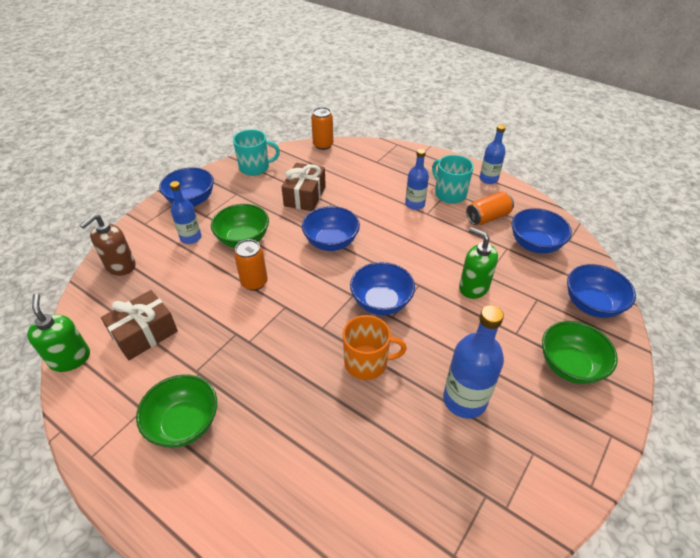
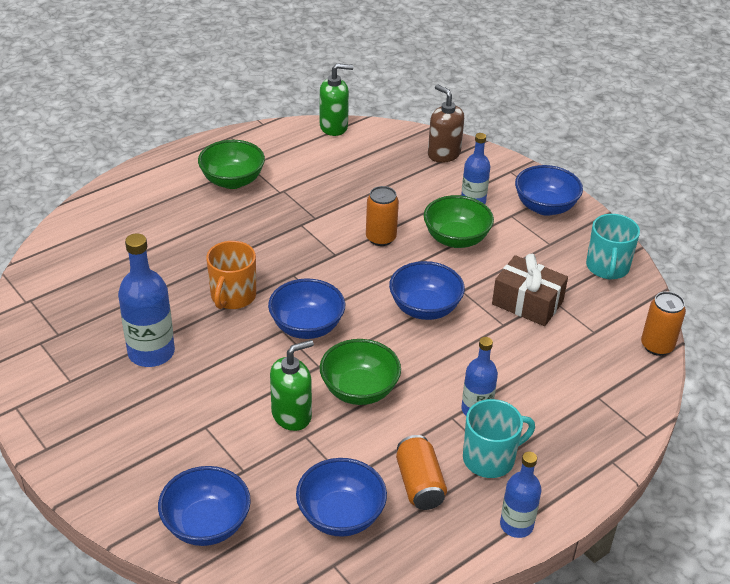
camera: 105 degrees right, 5 degrees down
brown gift [101,290,178,360] -> none
green bowl [542,321,618,384] -> green bowl moved to [320,339,401,405]

